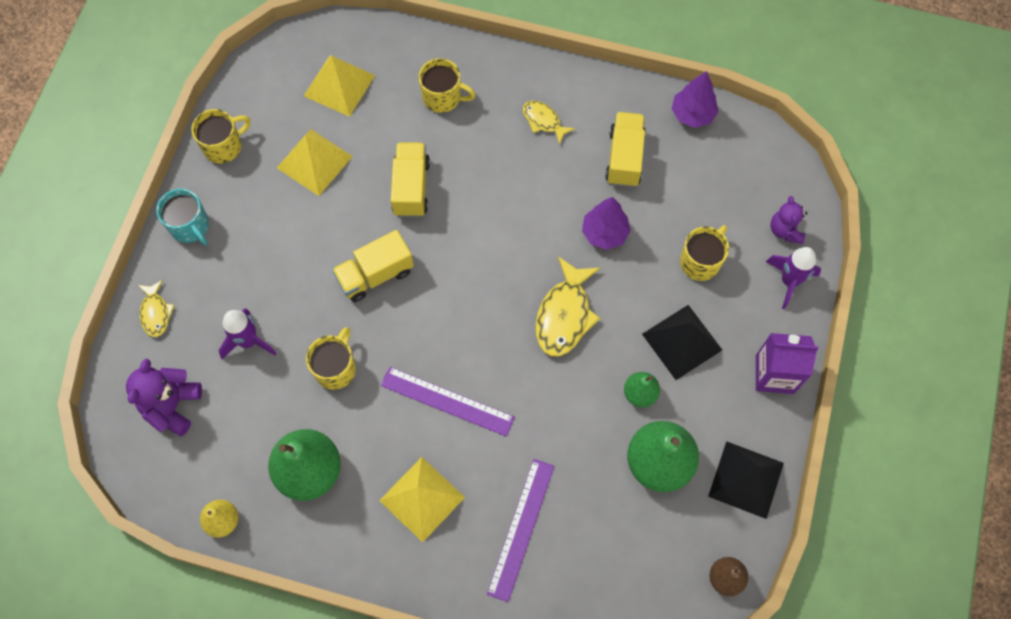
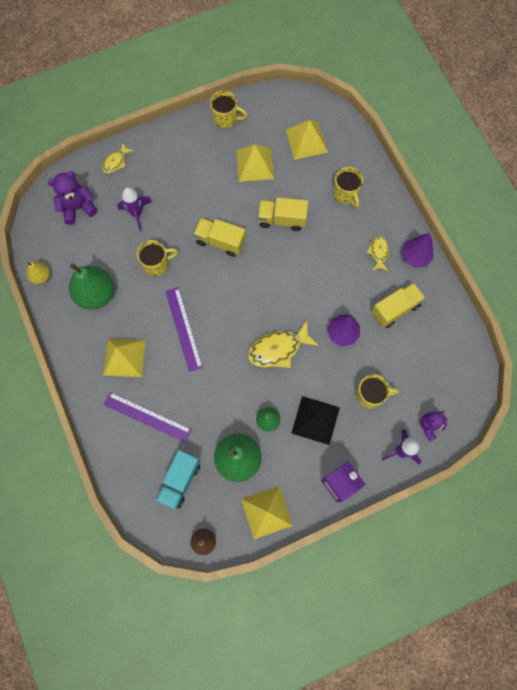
camera: 50 degrees right, 5 degrees up
turquoise mug [156,188,209,245] -> none
yellow truck [391,142,430,217] -> yellow truck turned 135 degrees counterclockwise [258,197,308,231]
purple ruler [487,459,554,602] -> purple ruler turned 45 degrees clockwise [104,392,192,443]
purple tree [672,71,718,128] -> purple tree moved to [401,233,433,268]
black pyramid [708,441,784,519] -> yellow pyramid [241,486,293,539]
none -> turquoise truck [156,450,200,510]

